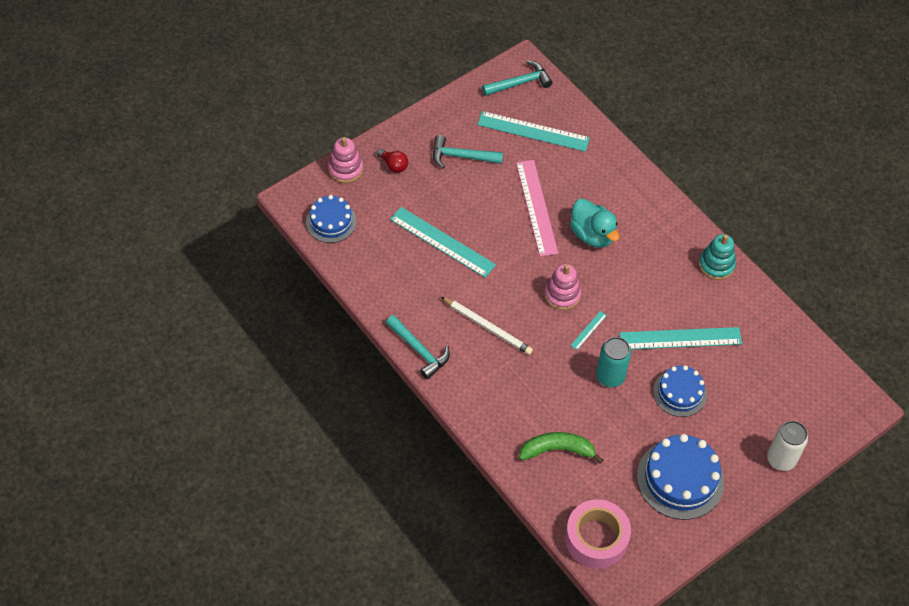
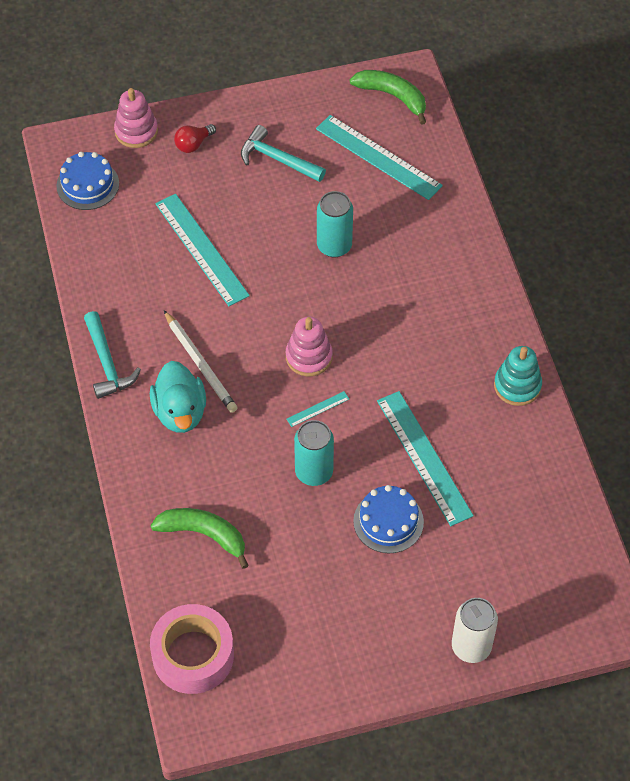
camera: 25 degrees right, 0 degrees up
red light bulb [376,149,408,173] -> red light bulb turned 75 degrees clockwise [174,124,216,153]
turquoise hammer [482,60,552,96] -> green banana [350,70,426,125]
pink ruler [516,160,558,256] -> turquoise can [317,191,353,258]
turquoise duck [570,199,620,248] -> turquoise duck moved to [150,361,206,433]
turquoise ruler [619,327,742,349] -> turquoise ruler turned 45 degrees clockwise [377,391,474,526]
blue cake [637,434,724,520] -> none

